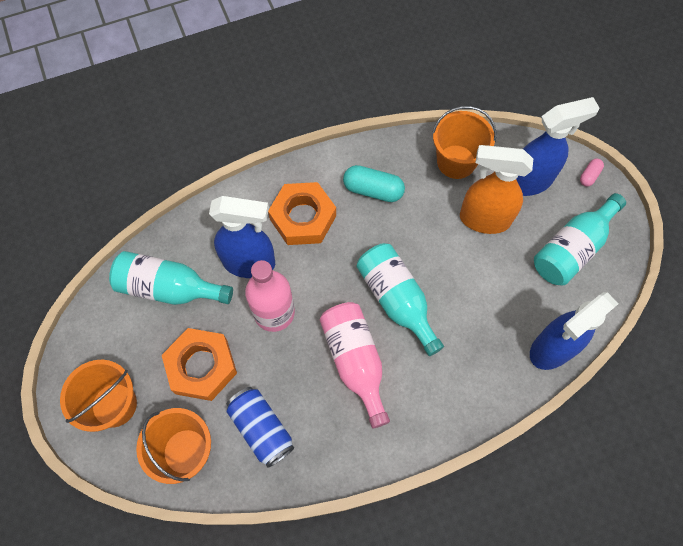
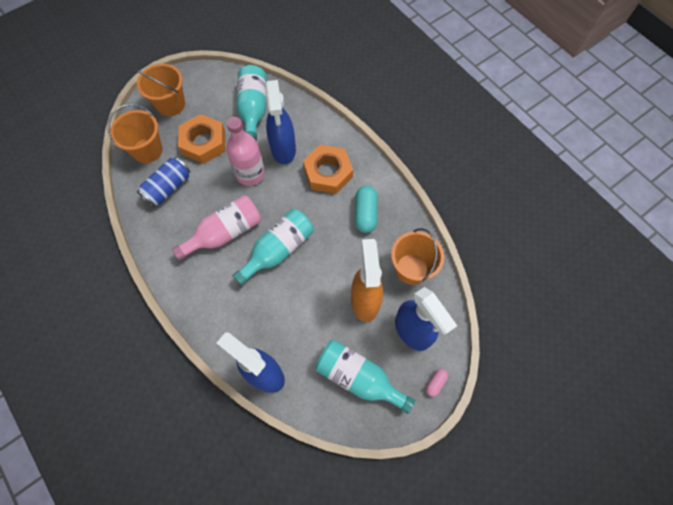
camera: 75 degrees right, 0 degrees up
pink capsule [580,159,604,186] -> pink capsule turned 75 degrees counterclockwise [426,369,448,397]

